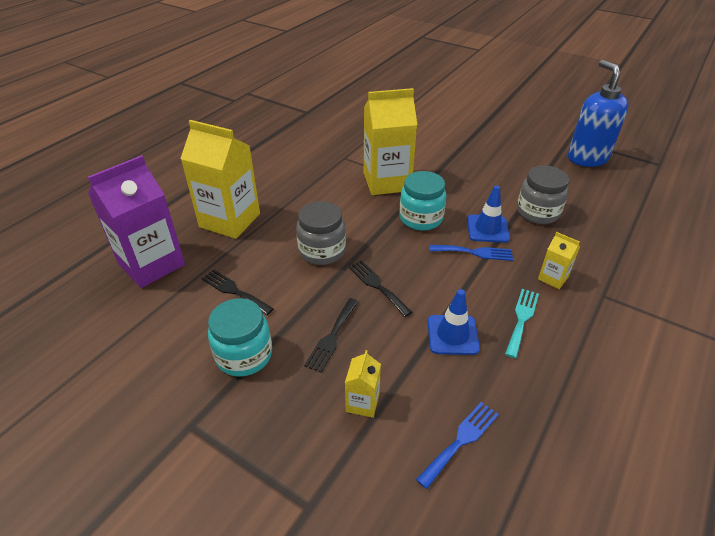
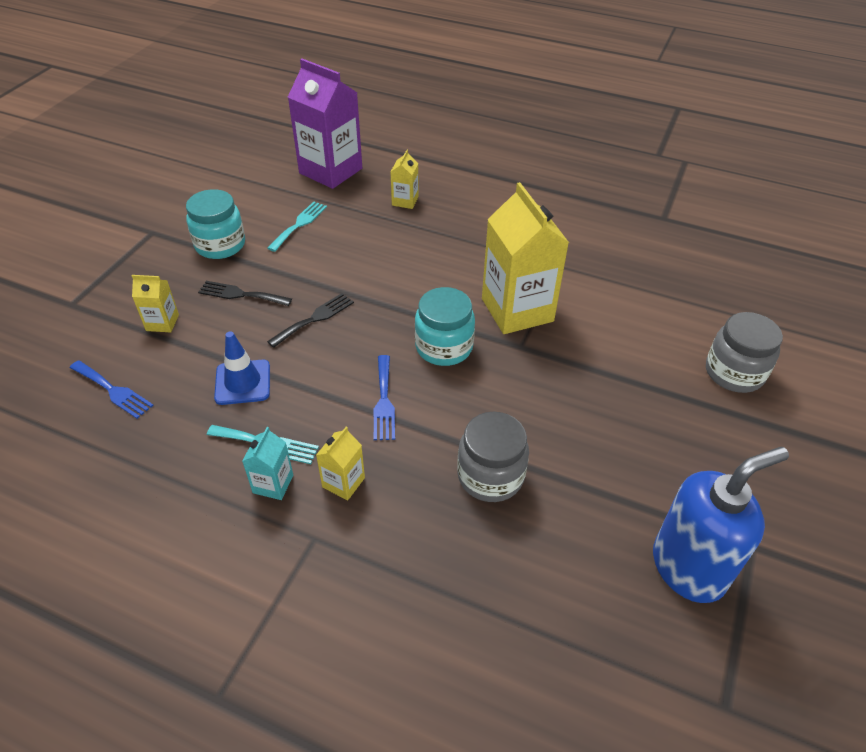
camera: 80 degrees right, 5 degrees up
yellow carton [180,120,260,239] -> yellow carton [391,150,419,209], size x0.46
black fork [201,270,274,315] -> turquoise fork [267,202,327,252]
grey jar [296,201,346,265] -> grey jar moved to [706,312,783,393]
blue traffic cone [467,185,510,243] -> none
none -> turquoise carton [242,427,293,500]

